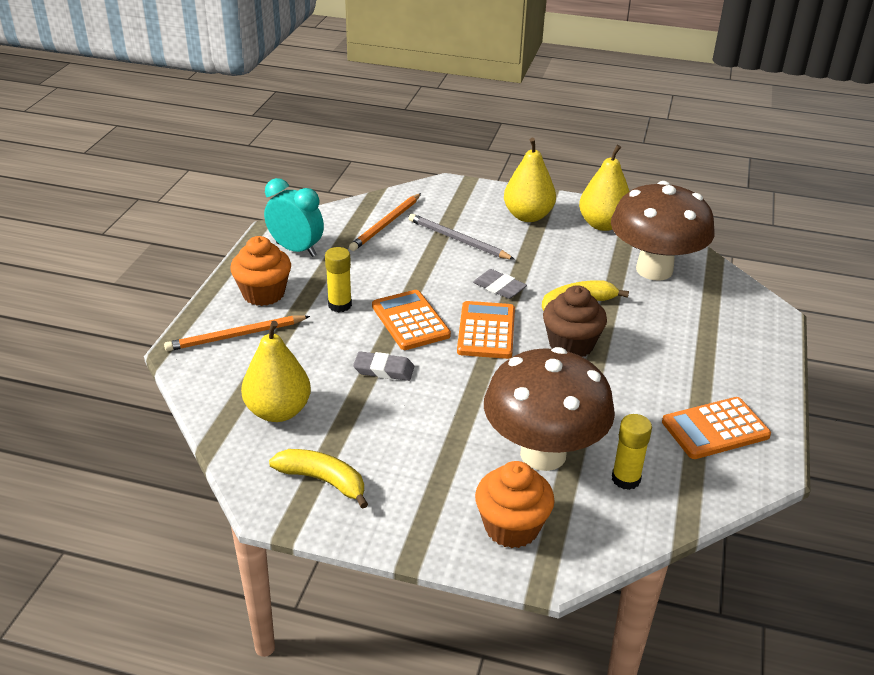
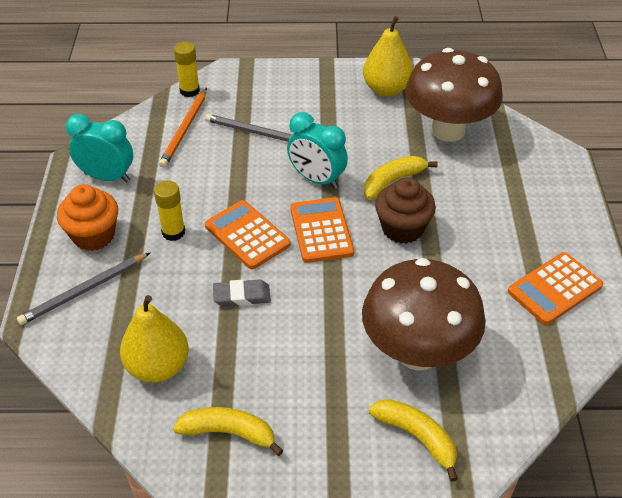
camera: 15 degrees left, 10 degrees up
orange pencil [164,315,310,351] -> grey pencil [17,253,150,325]
grey eraser [473,269,527,299] -> turquoise clock [287,112,348,189]
orange cupcake [475,461,555,548] -> yellow banana [369,399,458,482]
yellow pear [504,138,556,222] -> none
yellow glue stick [612,414,652,490] -> yellow glue stick moved to [174,42,200,97]

